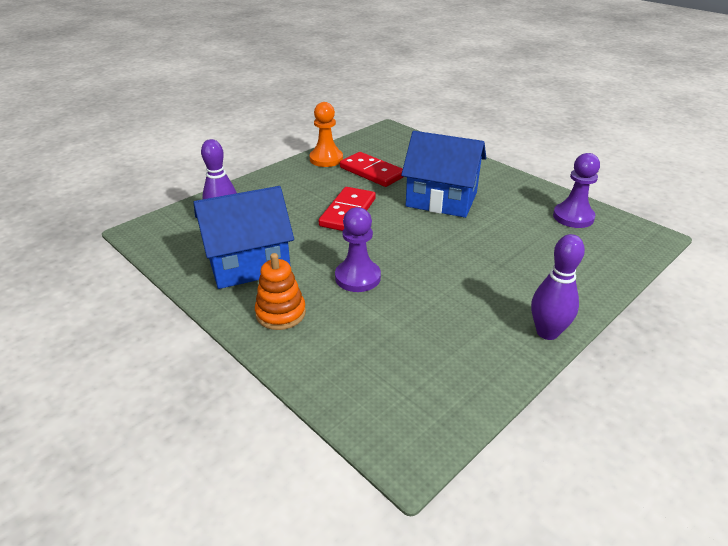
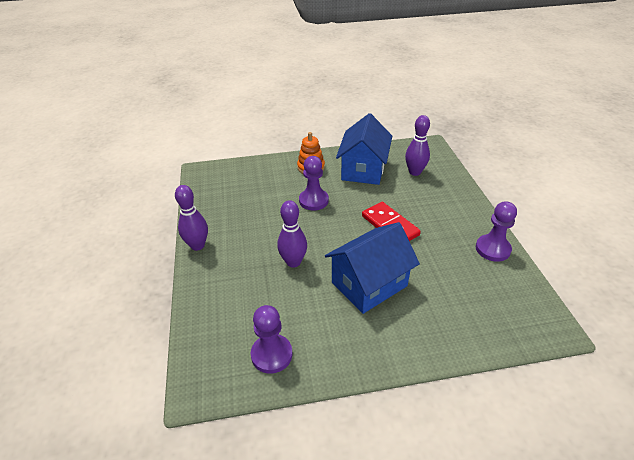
camera: 125 degrees right, 5 degrees up
orange pawn [310,102,343,167] -> purple pawn [476,201,517,262]
red domino [340,152,403,187] -> none
none -> purple bowling pin [277,200,307,268]

